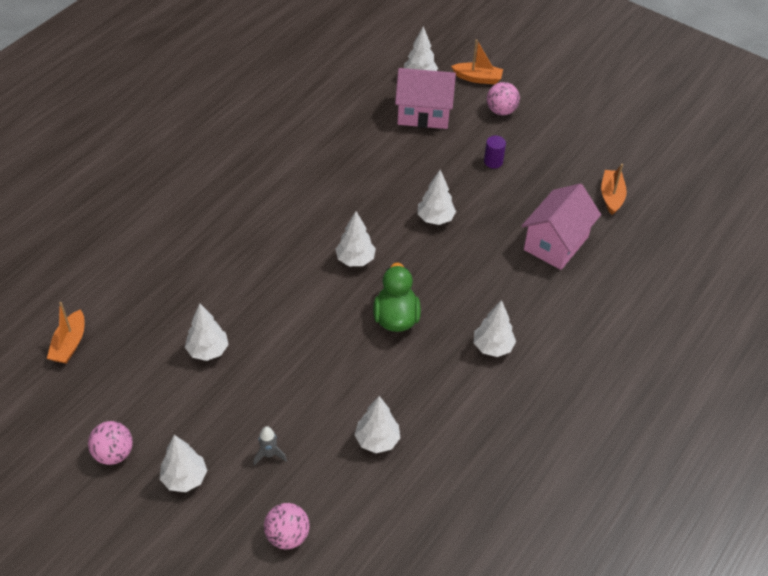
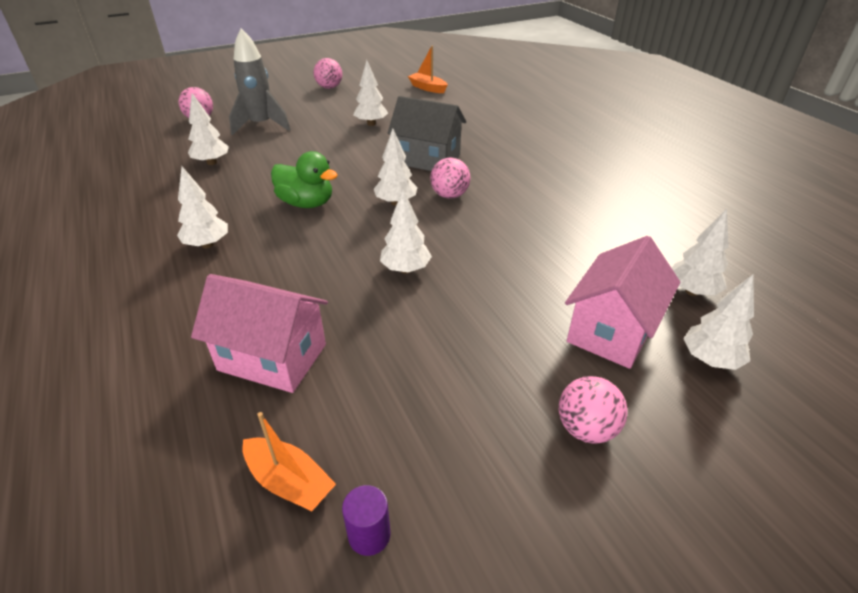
camera: 120 degrees right, 10 degrees down
white tree [160,435,207,492] -> white tree moved to [672,209,729,296]
grey rocket [253,426,287,466] -> grey rocket [229,28,291,135], size x2.28
orange boat [451,39,503,84] -> none
purple cylinder [484,136,506,168] -> purple cylinder moved to [342,485,391,556]
pink house [522,183,601,270] -> pink house turned 45 degrees counterclockwise [191,274,328,393]
none -> grey house [388,96,466,171]
none -> pink ball [430,157,470,199]

